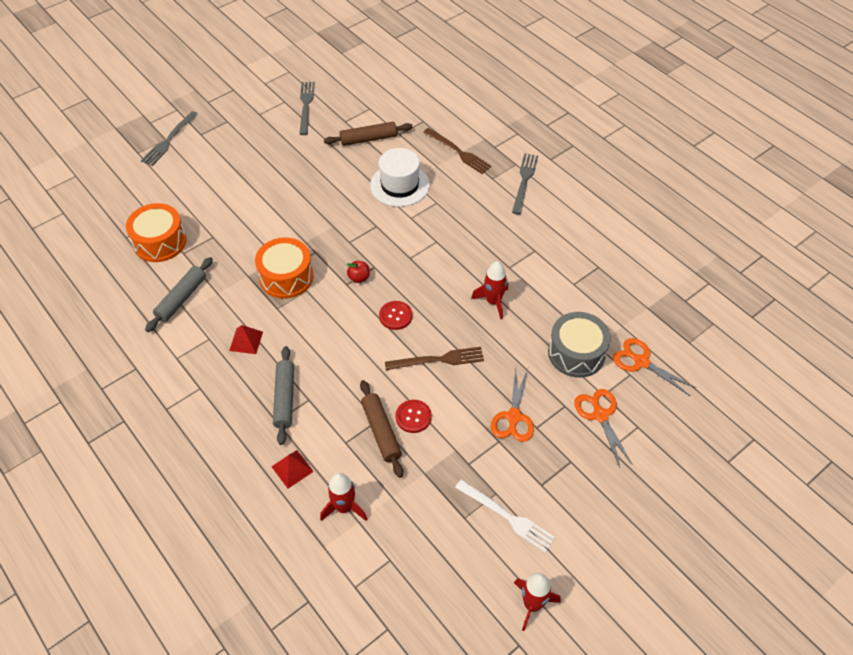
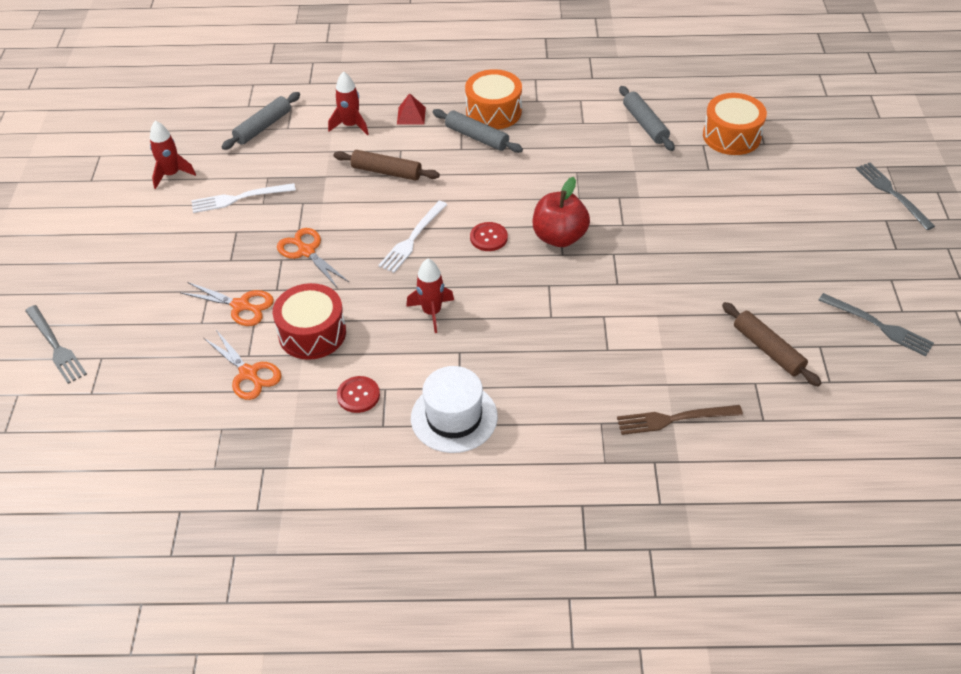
camera: 130 degrees right, 5 degrees down
red pyramid [229,325,263,354] -> none
orange drum [255,237,313,299] -> orange drum moved to [465,69,522,129]
brown rolling pin [324,122,413,146] -> brown rolling pin turned 60 degrees counterclockwise [722,302,821,387]
red apple [347,261,370,283] -> red apple [533,177,590,247], size x2.12
white hat [370,148,430,207] -> white hat moved to [411,366,498,453]
brown fork [385,347,484,370] -> white fork [378,201,448,273]
red button [395,400,432,433] -> red button moved to [337,376,380,413]
grey fork [512,153,538,215] -> grey fork moved to [25,305,87,384]
grey drum [548,312,611,378] -> red drum [273,283,346,360]
orange scissors [613,338,696,396] -> orange scissors turned 60 degrees clockwise [204,330,282,400]
none -> grey rolling pin [222,92,300,150]

